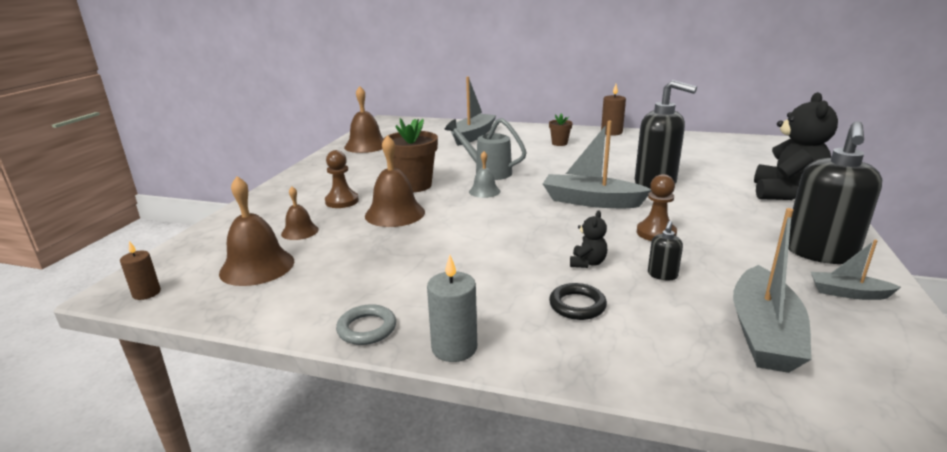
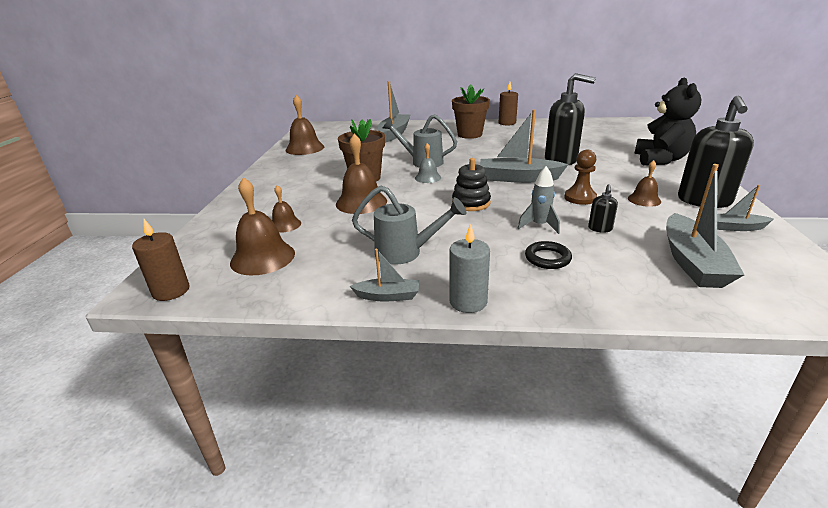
camera: 10 degrees left, 5 degrees up
brown candle [120,241,161,300] -> brown candle [132,219,190,301], size x1.51
brown pawn [325,150,359,208] -> none
grey ring [336,304,396,345] -> grey boat [350,249,419,302]
brown flower pot [549,113,573,146] -> brown flower pot [452,84,490,139], size x1.90
black teddy bear [570,210,607,268] -> grey rocket [518,166,560,234]
none -> grey watering can [352,185,467,265]
none -> black stacking toy [452,158,491,211]
none -> brown bell [628,160,661,207]

